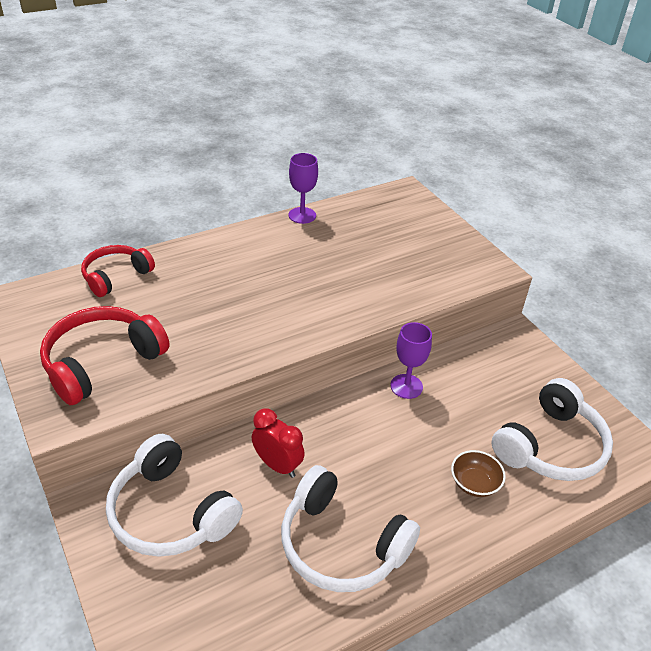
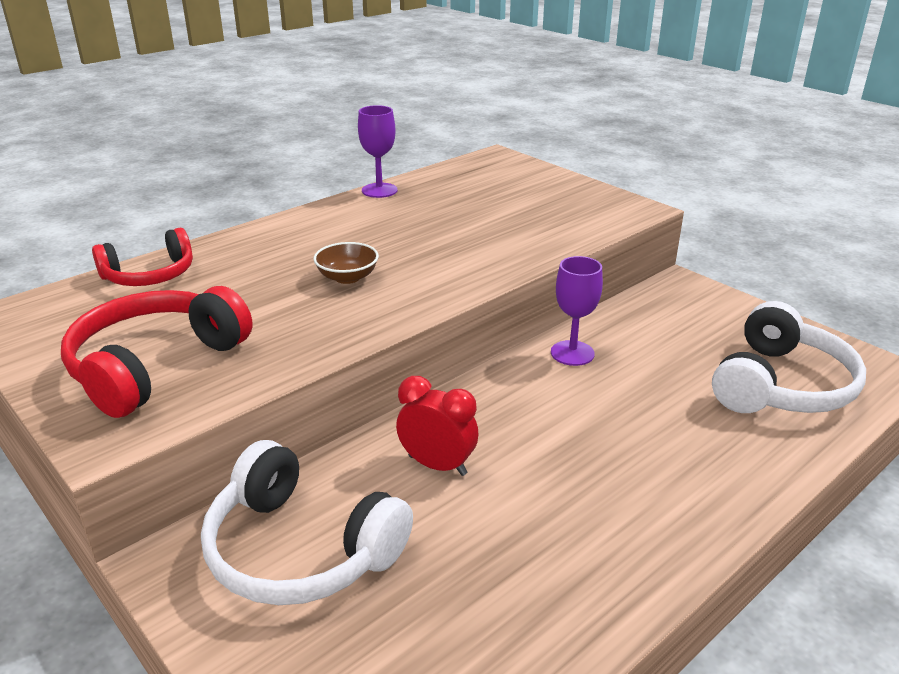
camera: 10 degrees left, 10 degrees down
red headphones [81,245,155,297] -> red headphones turned 150 degrees counterclockwise [92,228,193,286]
white headphones [281,465,420,592] -> none
brown bowl [451,450,506,497] -> brown bowl moved to [314,242,379,284]

